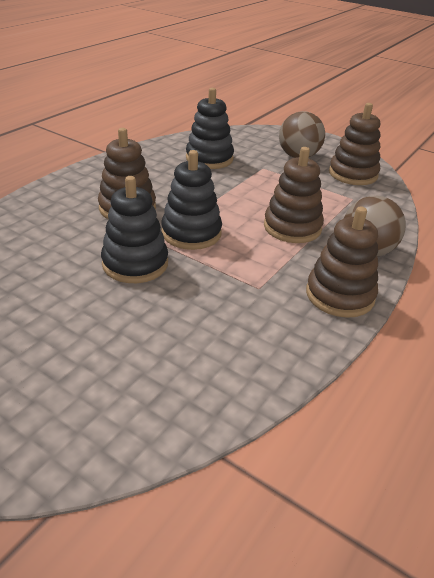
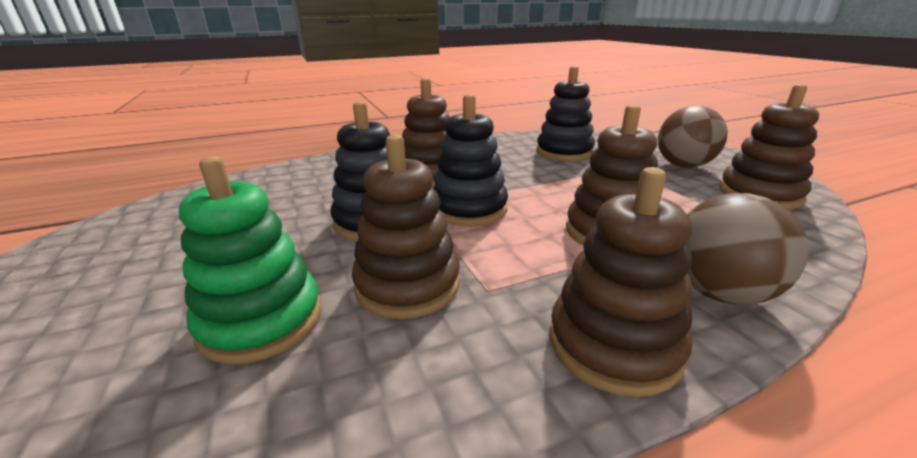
camera: 35 degrees right, 10 degrees down
none -> green stacking toy [179,156,322,364]
none -> brown stacking toy [352,134,460,319]

